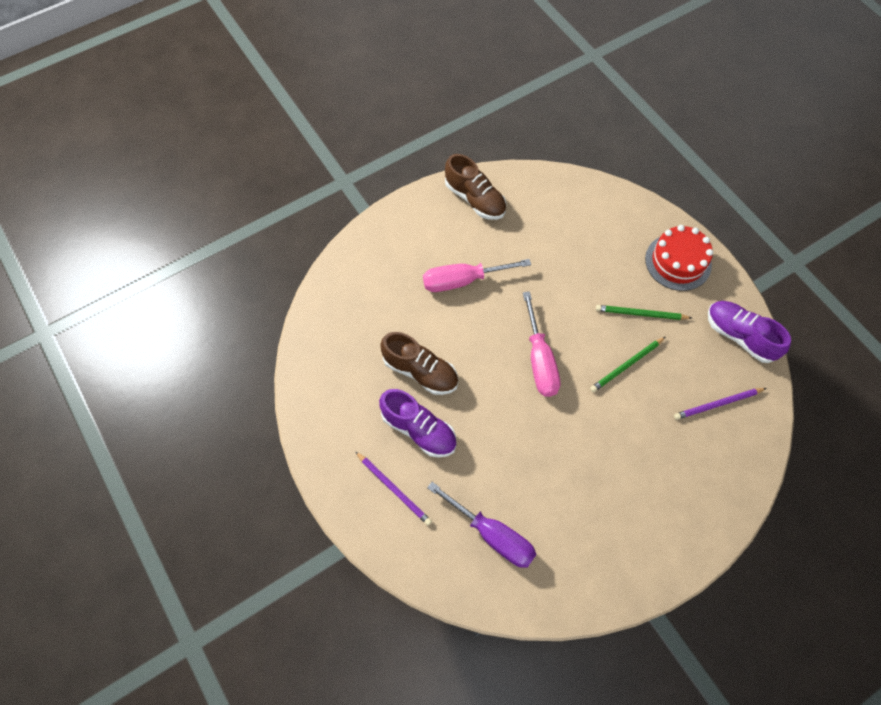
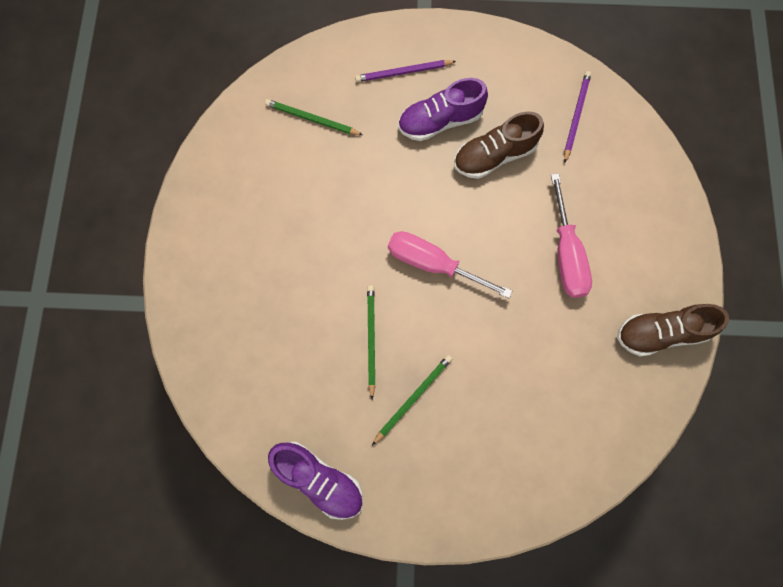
camera: 125 degrees right, 10 degrees up
pink screwdriver [423,259,531,292] -> pink screwdriver turned 150 degrees clockwise [551,173,592,298]
purple screwdriver [427,482,537,568] -> green pencil [265,99,363,135]
red cake [645,225,713,291] -> none
purple pencil [674,388,766,420] -> purple pencil moved to [564,71,591,162]
purple shoe [708,301,791,363] -> purple shoe turned 45 degrees clockwise [268,442,363,520]

